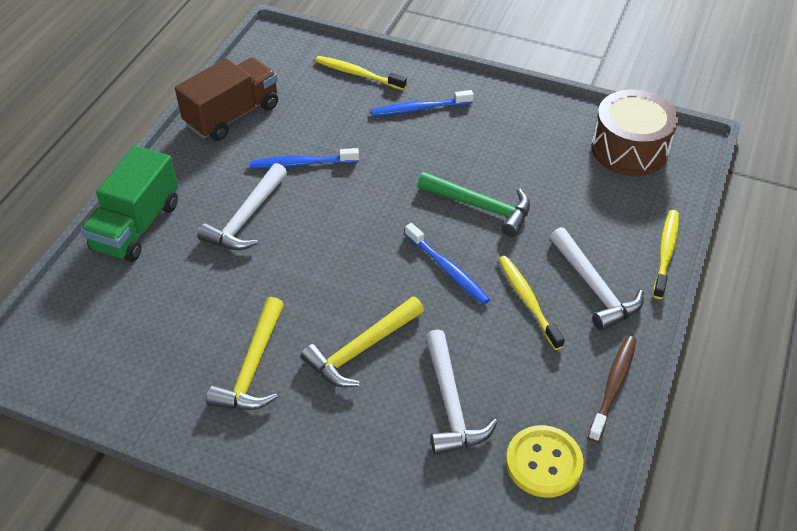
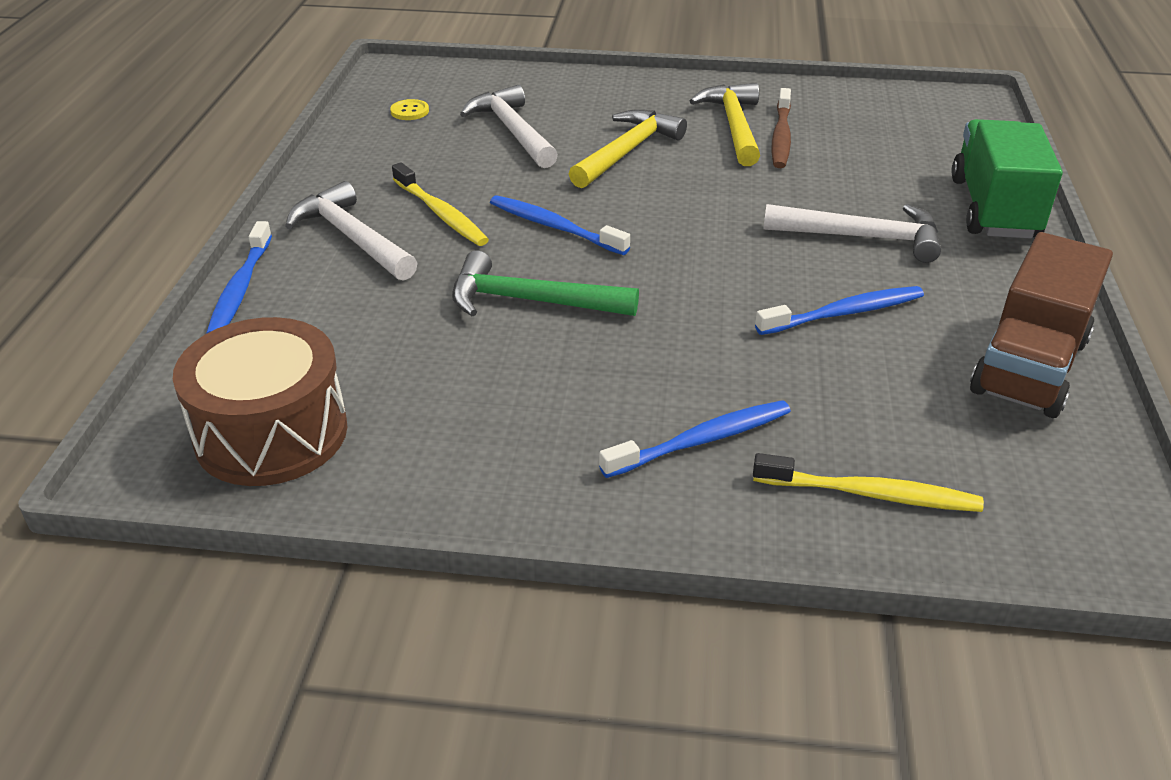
camera: 165 degrees right, 10 degrees down
white hammer [197,163,287,250] -> white hammer turned 90 degrees clockwise [763,204,941,263]
yellow button [506,425,584,498] -> yellow button [390,99,429,120], size x0.50
brown toothbrush [588,336,636,442] -> brown toothbrush moved to [772,88,791,168]
yellow toothbrush [653,210,679,299] -> blue toothbrush [206,221,272,334]

